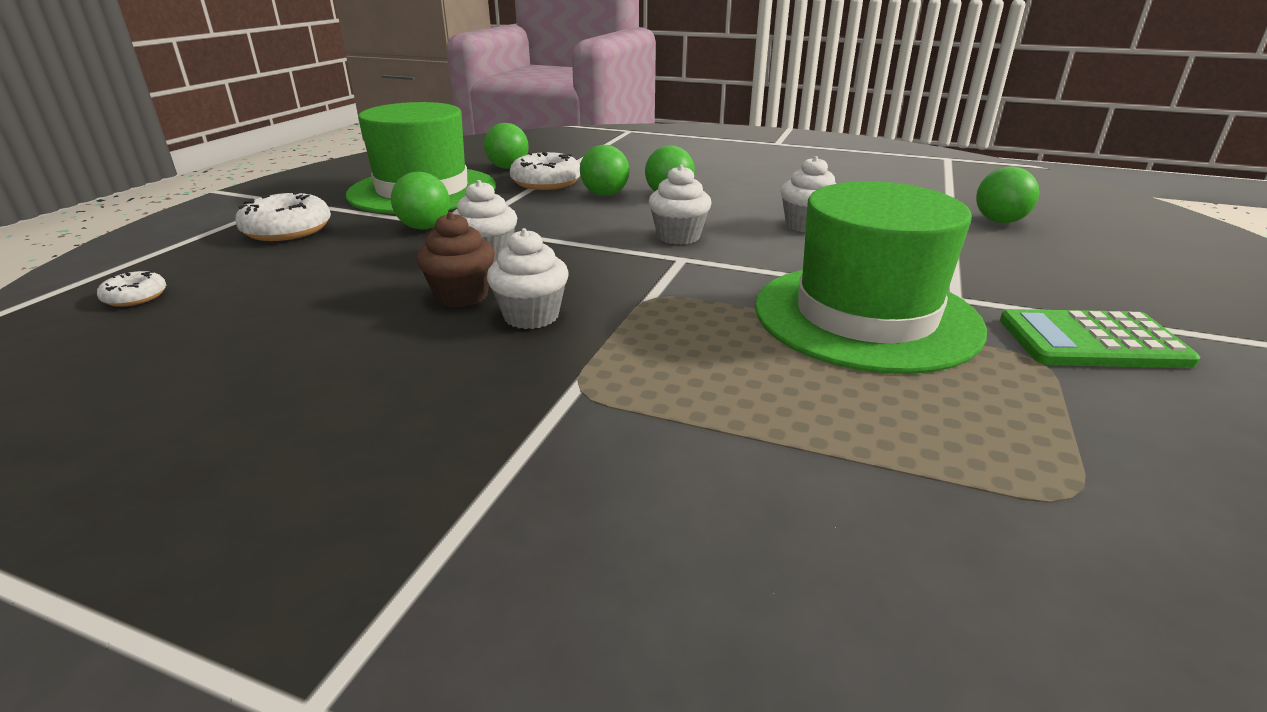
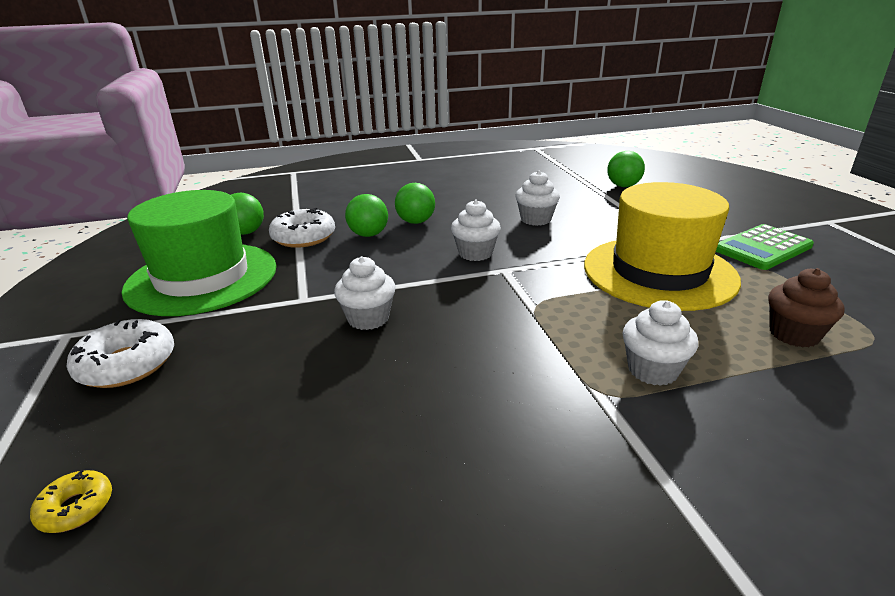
camera: 35 degrees left, 0 degrees up
white donut [97,271,166,307] -> yellow donut [30,470,112,533]
green ball [391,172,450,230] -> none
brown cupcake [416,212,495,307] -> brown cupcake moved to [768,268,845,347]
white cupcake [487,228,569,329] -> white cupcake moved to [622,300,698,386]
green hat [755,181,987,374] -> yellow hat [584,182,741,311]

